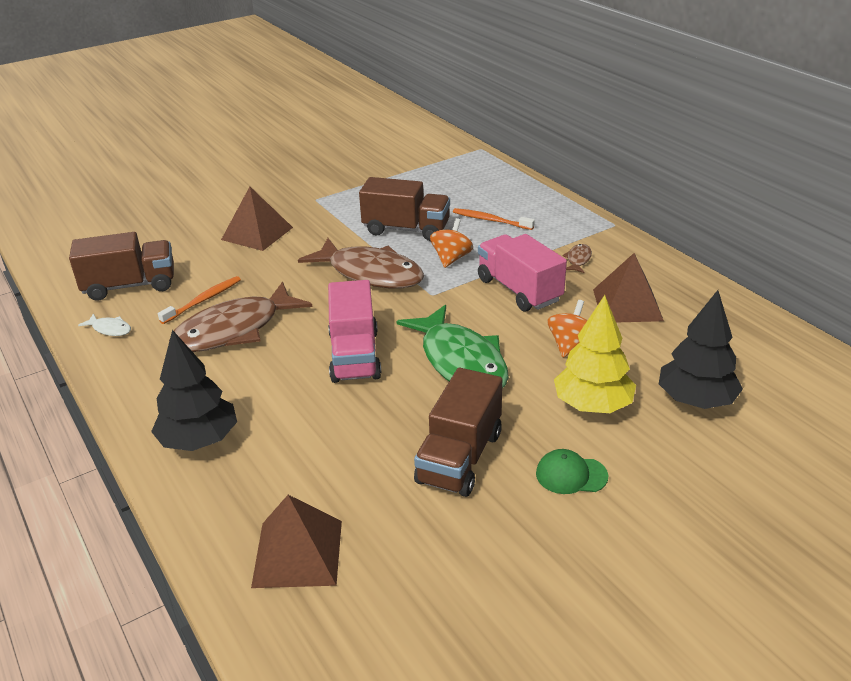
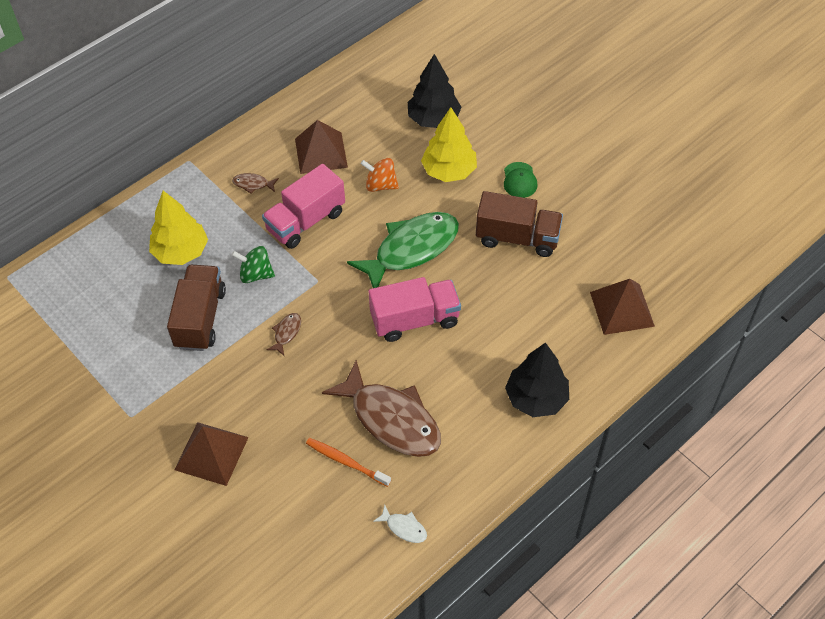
camera: 100 degrees left, 20 degrees up
brown truck [69,232,174,301] -> none
white fish [78,313,131,336] -> white fish turned 105 degrees clockwise [373,505,427,543]
brown fish [298,238,424,288] -> brown fish [266,313,301,356], size x0.40
orange spinning top [430,218,473,268] -> green spinning top [232,246,275,283]
orange toothbrush [453,208,535,230] -> yellow tree [149,191,208,265]

